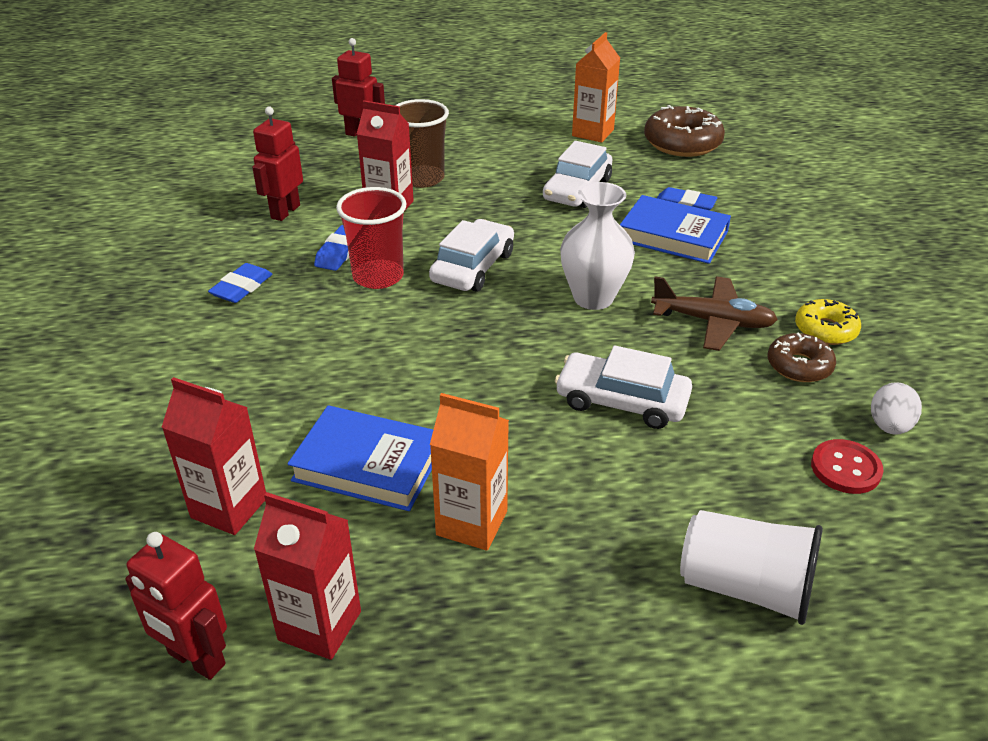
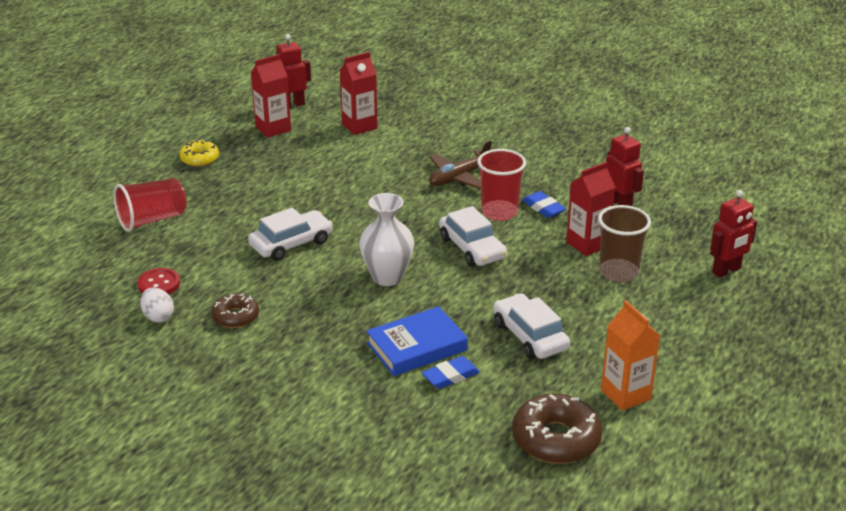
camera: 125 degrees right, 5 degrees down
blue eraser [208,263,272,303] -> none
blue book [288,405,433,511] -> none
orange carton [430,393,509,551] -> none
brown plane [651,276,778,351] -> brown plane moved to [429,140,491,189]
white cup [680,510,823,625] -> red cup [114,178,186,232]
yellow donut [795,299,861,345] -> yellow donut moved to [179,140,219,167]

